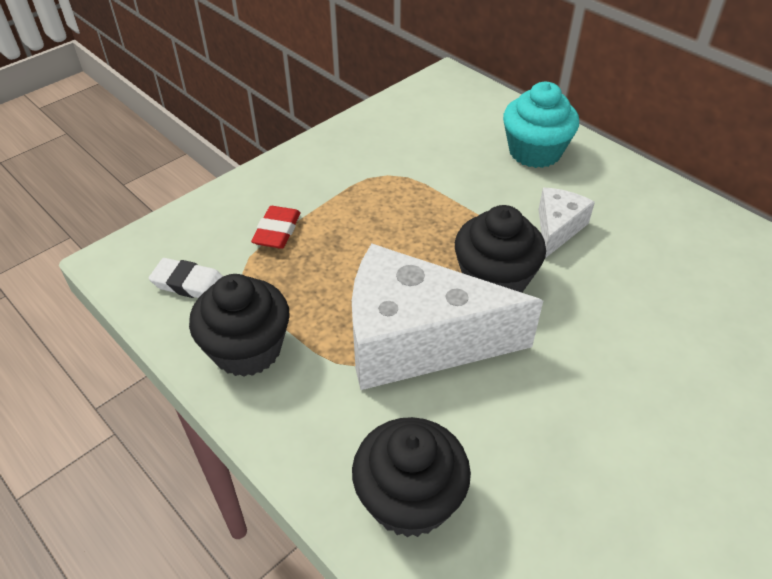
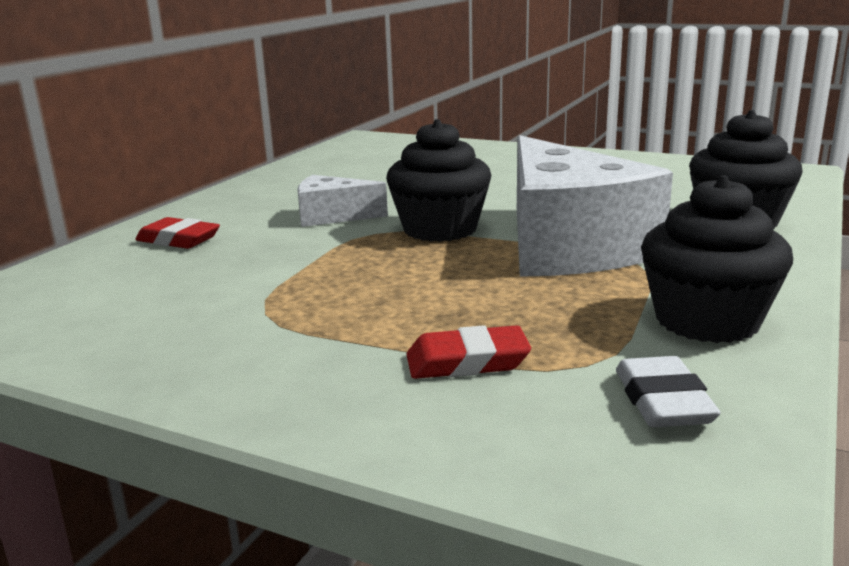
camera: 110 degrees left, 25 degrees down
turquoise cupcake [503,82,579,168] -> red eraser [136,217,220,249]

